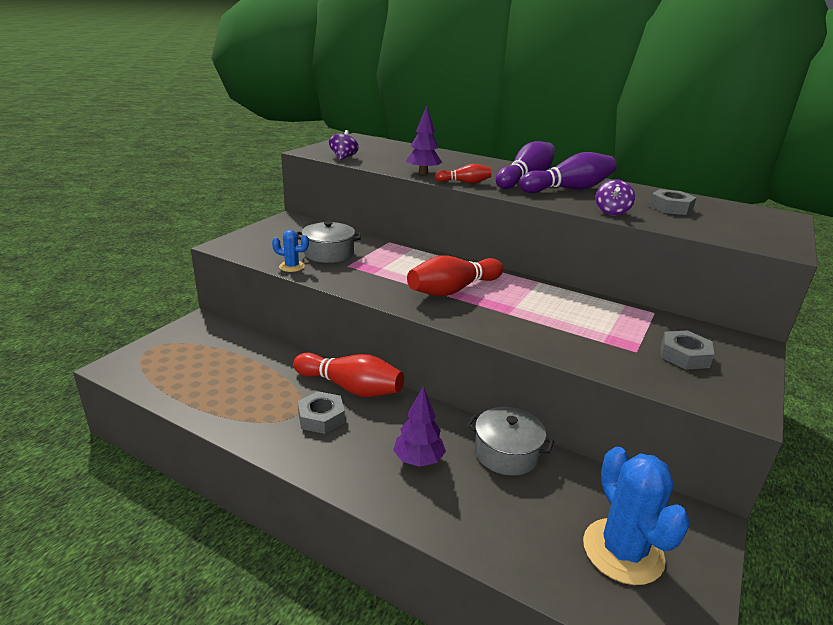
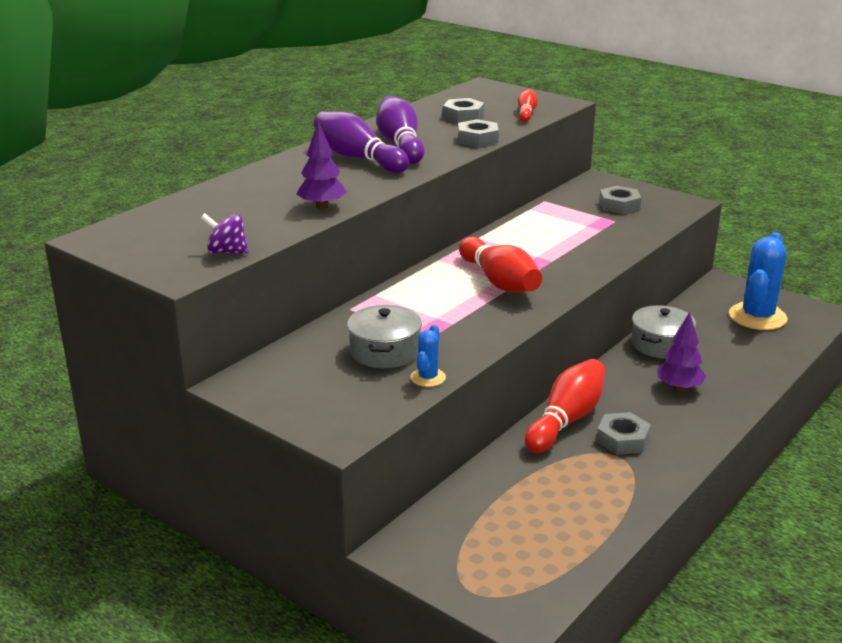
camera: 80 degrees left, 0 degrees up
red bowling pin [435,164,491,183] -> red bowling pin moved to [518,89,538,122]
blue cactus [583,447,690,585] -> blue cactus turned 60 degrees counterclockwise [729,232,787,330]
purple spinning top [596,180,635,215] -> grey nut [458,119,499,147]

